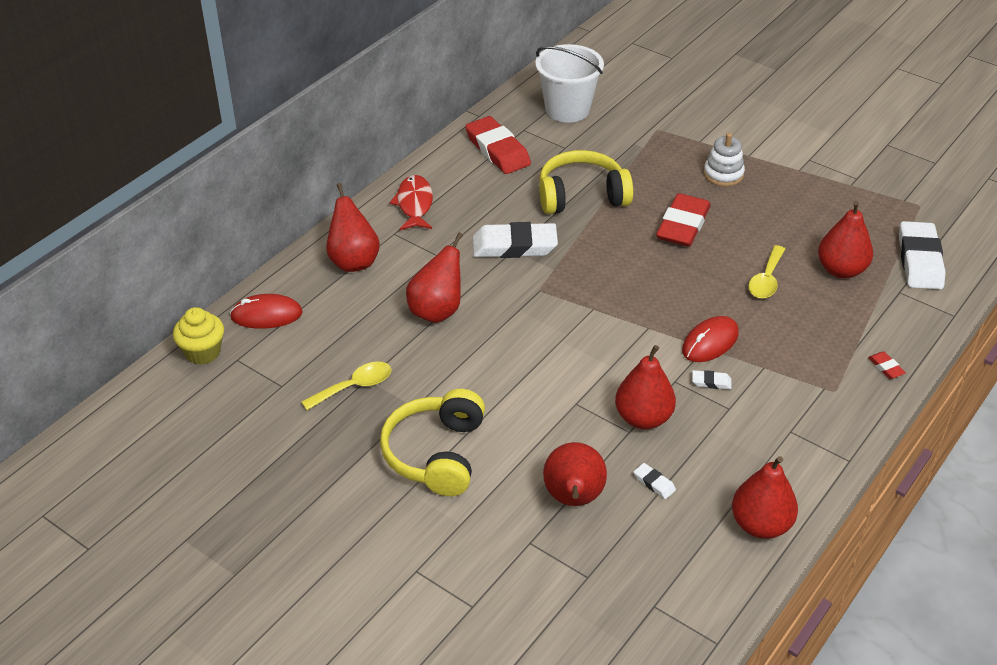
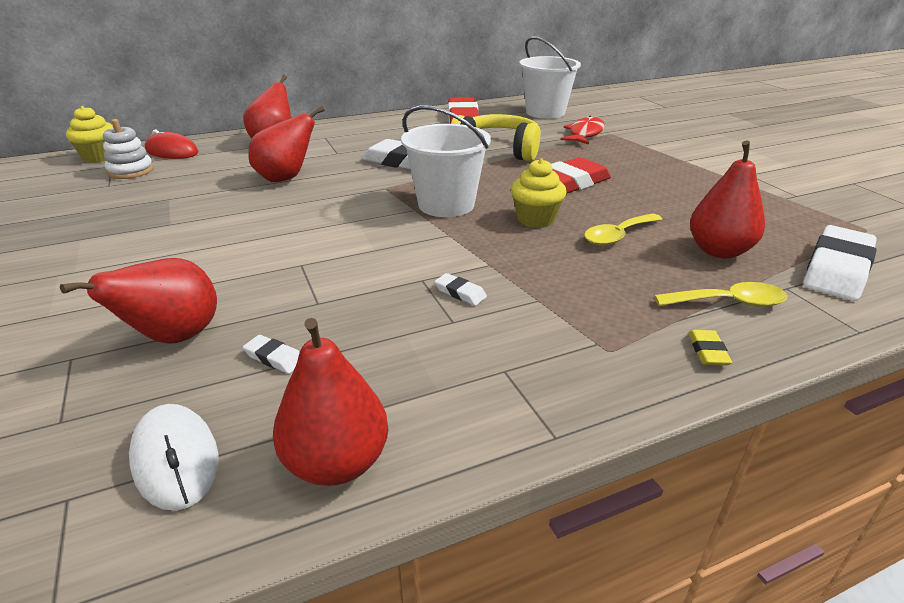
camera: 30 degrees right, 10 degrees down
yellow spoon [301,362,392,410] -> yellow spoon moved to [654,282,788,307]
yellow headphones [380,389,485,496] -> none
red fish [390,175,433,230] -> red fish moved to [561,116,605,144]
red pear [615,345,676,429] -> none
white eraser [634,463,676,499] -> white eraser turned 45 degrees counterclockwise [243,335,300,374]
red mouse [682,316,739,362] -> none
white stacking toy [704,133,745,187] -> white stacking toy moved to [103,119,154,179]
red eraser [868,351,906,379] -> yellow eraser [688,330,732,366]
none -> white mouse [129,404,218,510]
none -> white bucket [401,105,491,217]
none -> yellow cupcake [511,158,567,228]

